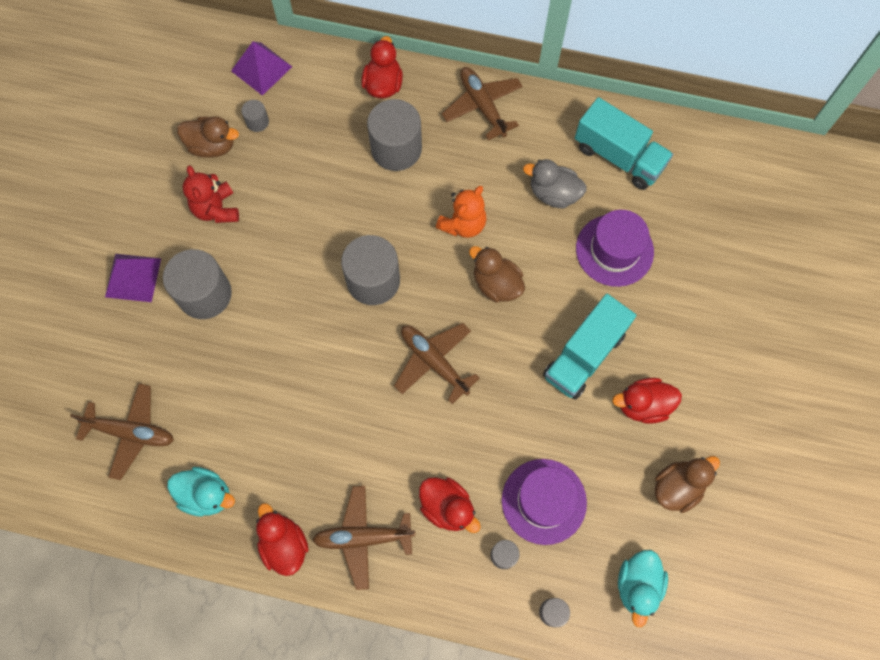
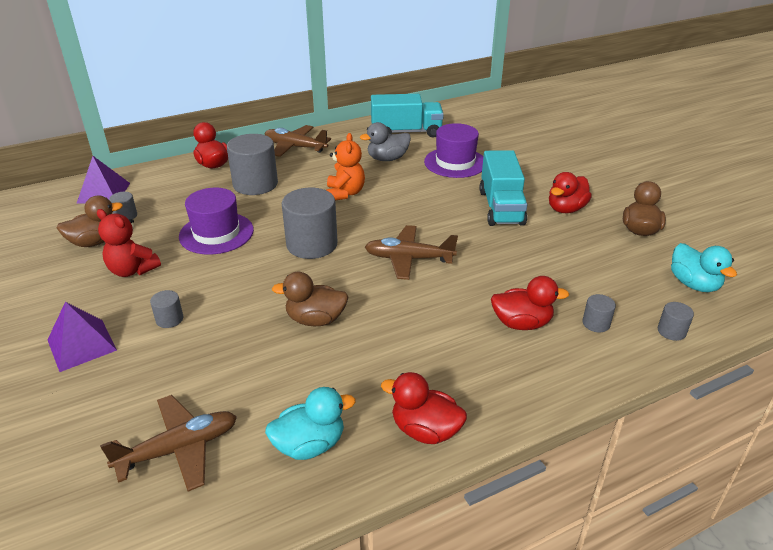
camera: 40 degrees left, 35 degrees down
grey cylinder [163,249,232,319] -> grey cylinder [150,290,183,328], size x0.46
brown plane [312,486,415,590] -> none
brown duck [469,246,525,303] -> brown duck moved to [272,271,348,326]
purple hat [502,459,587,545] -> purple hat moved to [179,188,254,255]

